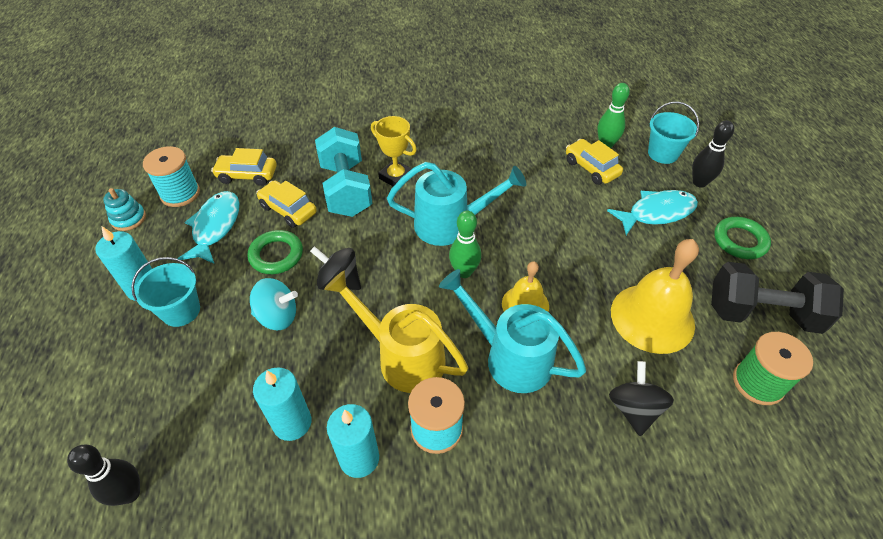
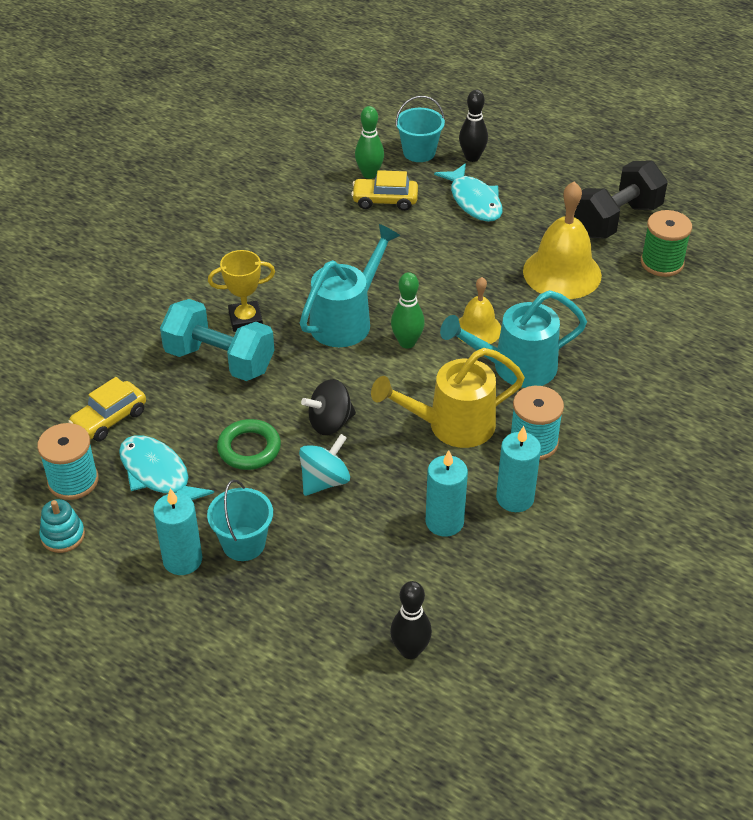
camera: 50 degrees left, 5 degrees down
yellow car [256,180,317,228] -> none
turquoise fish [607,190,698,235] -> turquoise fish turned 135 degrees clockwise [434,163,503,222]
black spinning top [609,361,674,436] -> none
green ring [714,217,771,259] -> none

